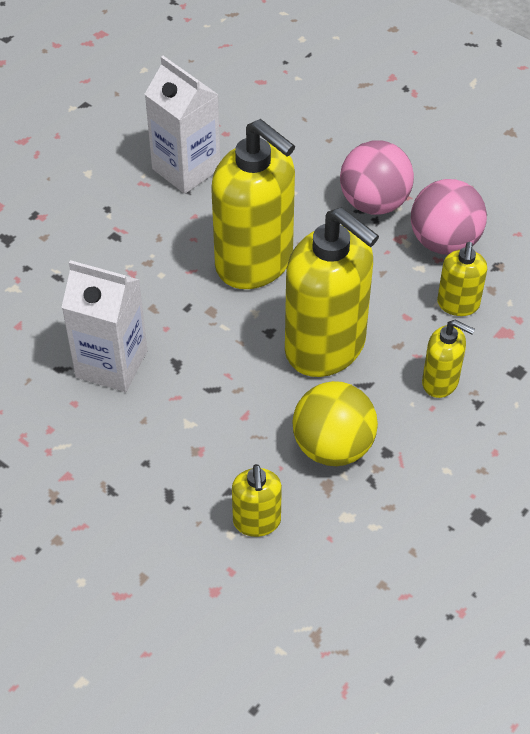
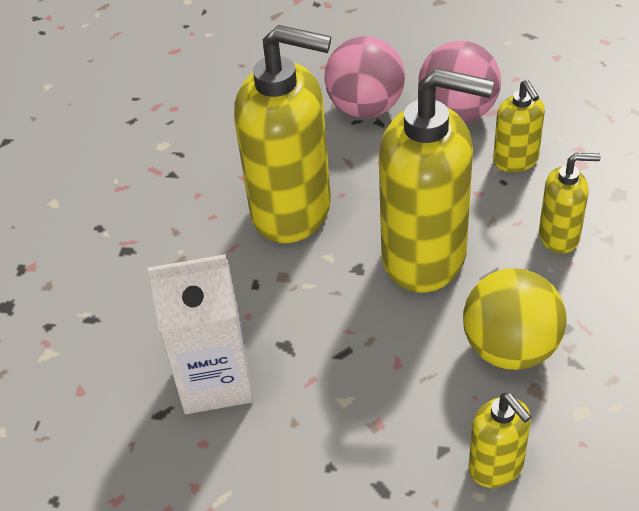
camera: 25 degrees left, 5 degrees down
white carton [145,56,220,194] -> none

